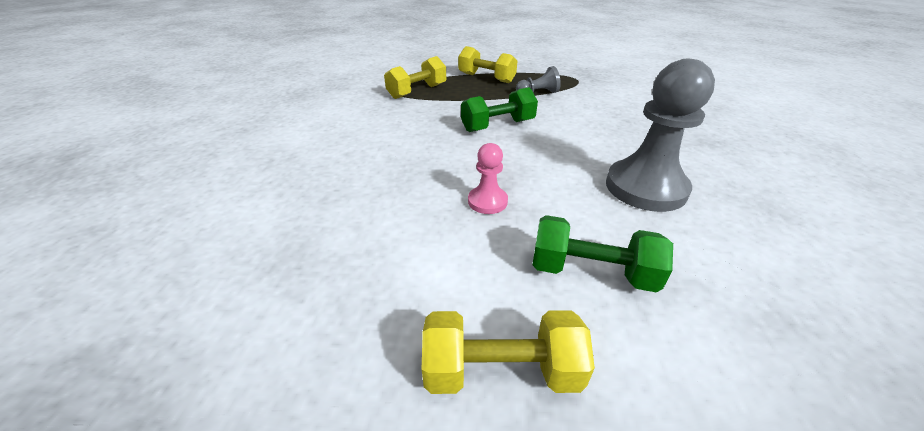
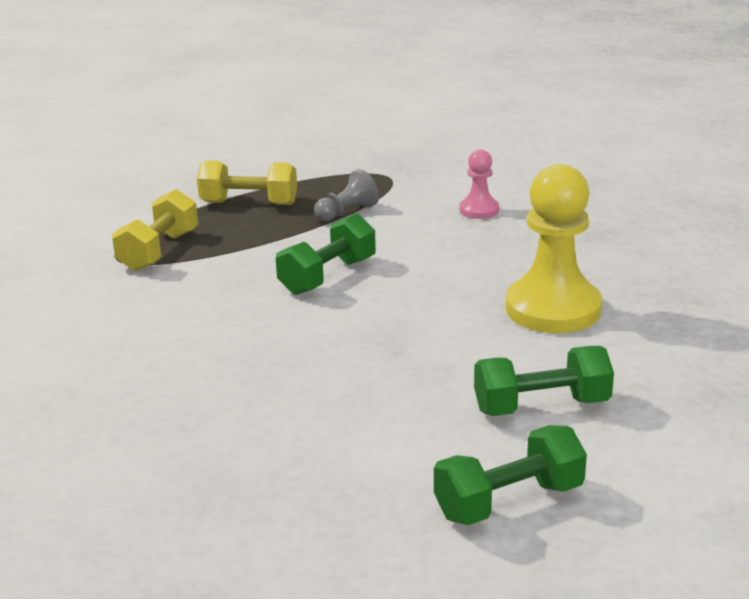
camera: 25 degrees left, 10 degrees down
yellow dumbbell [422,310,595,394] -> green dumbbell [434,425,587,525]
pink pawn [468,143,508,214] -> pink pawn moved to [459,149,499,219]
grey pawn [606,59,715,212] -> yellow pawn [505,164,602,333]

